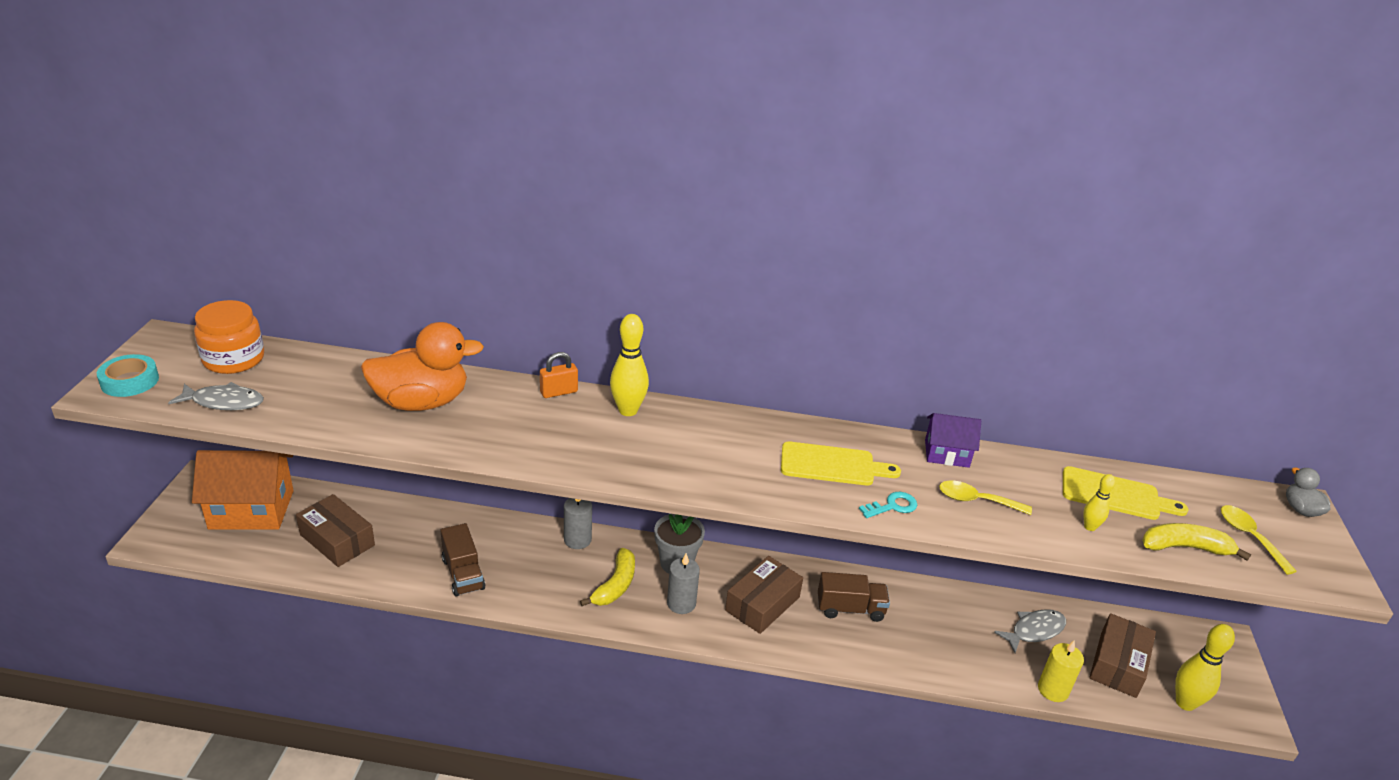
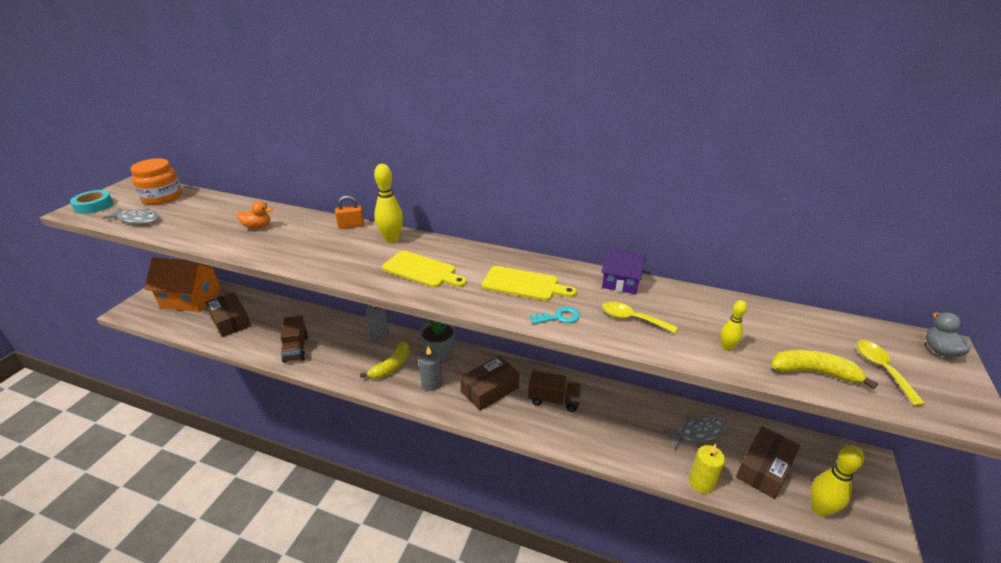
camera: 15 degrees right, 0 degrees up
orange duck [361,322,484,411] -> orange duck [237,201,273,229], size x0.46
yellow cutting board [1063,466,1189,520] -> yellow cutting board moved to [382,251,467,288]

